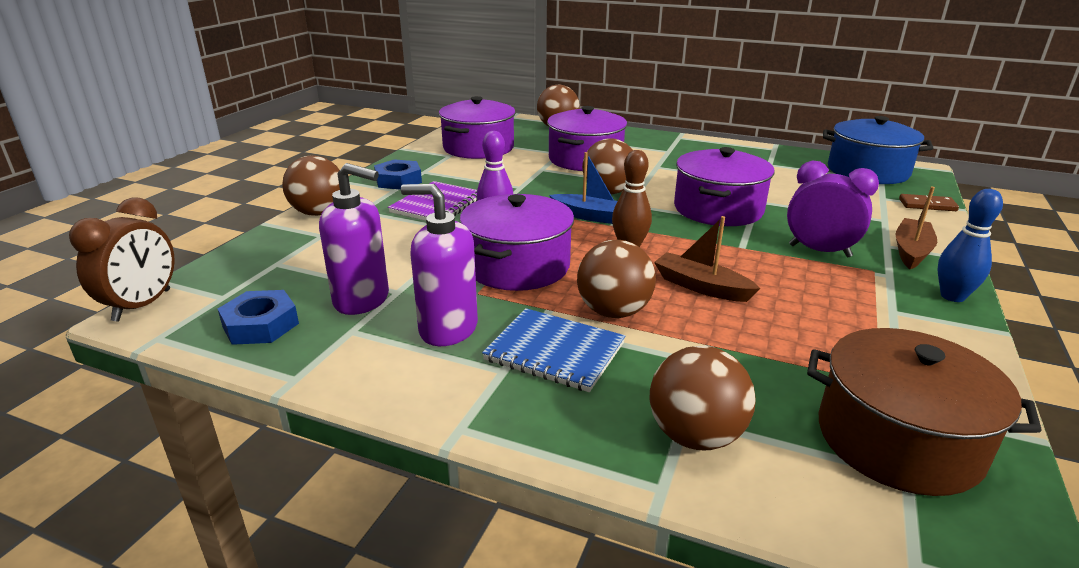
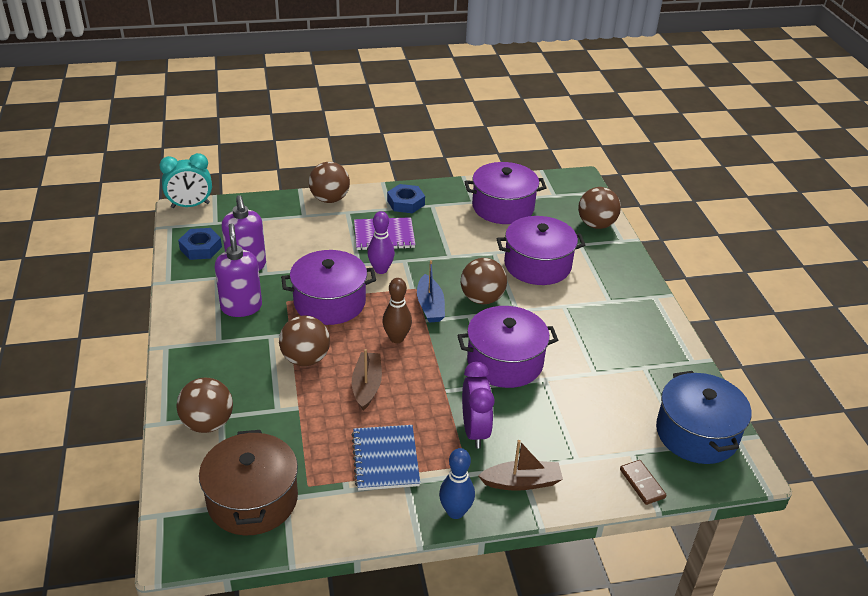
camera: 55 degrees right, 10 degrees up
brown clock [69,198,174,322] -> turquoise clock [159,153,212,208]
blue notebook [482,308,625,392] -> blue notebook moved to [352,425,420,491]

